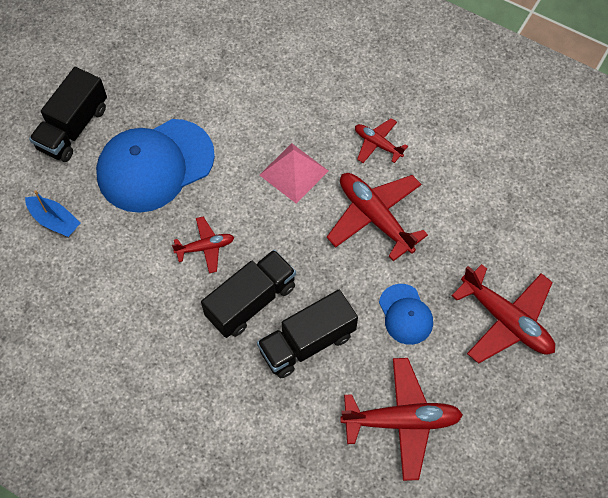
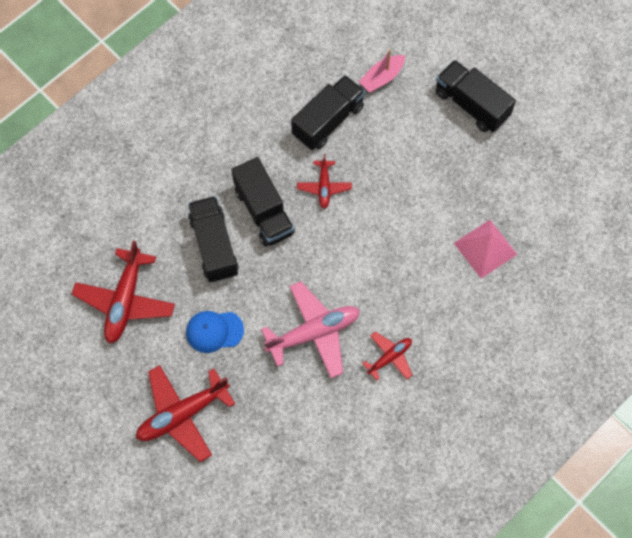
camera: 105 degrees right, 5 degrees up
blue boat [25,190,80,237] -> pink boat [359,49,405,93]
blue cap [96,119,215,213] -> none
pink pyramid [260,143,328,204] -> pink pyramid moved to [454,220,518,278]
red plane [327,173,428,261] -> pink plane [261,281,360,378]
none -> black truck [291,75,365,150]

